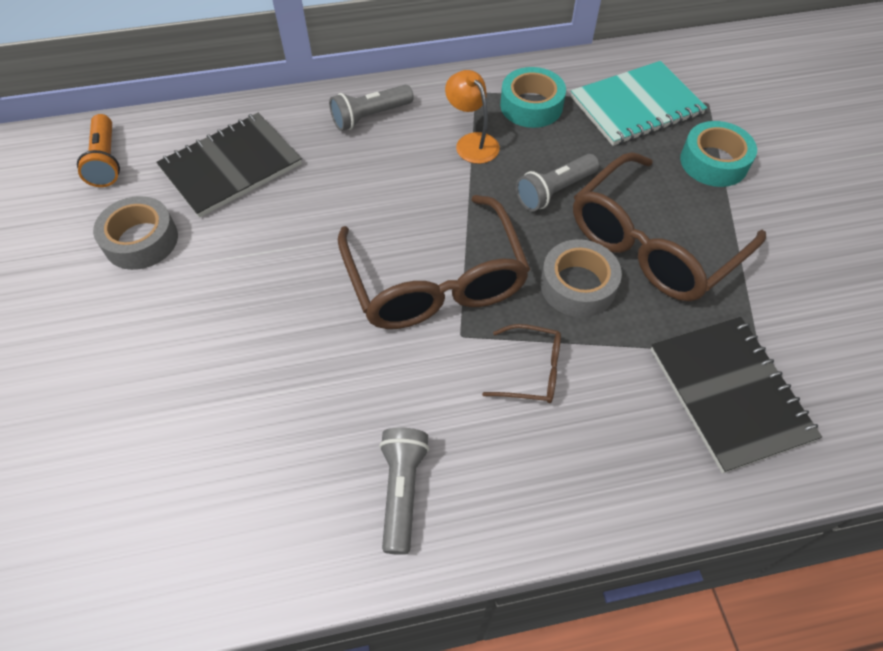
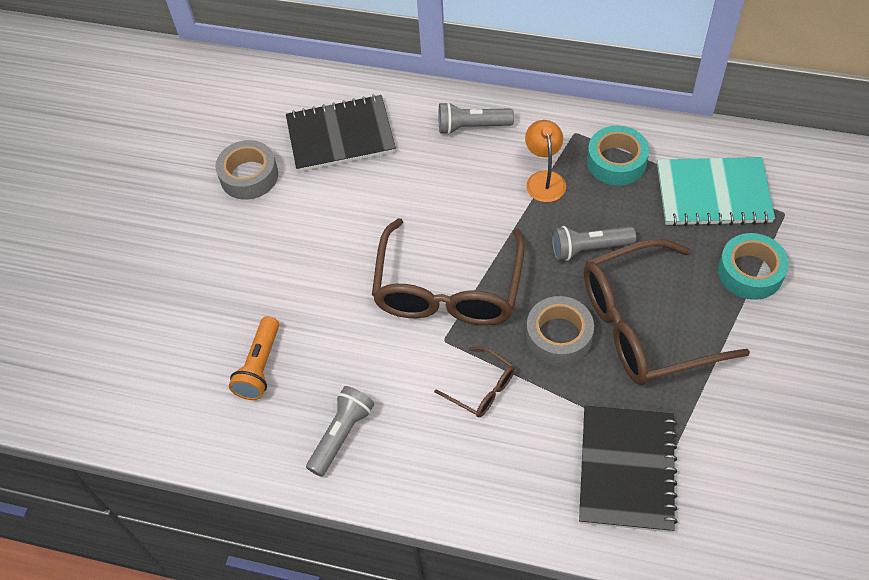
camera: 30 degrees right, 0 degrees up
orange flashlight [77,114,120,187] -> orange flashlight moved to [229,316,279,400]

